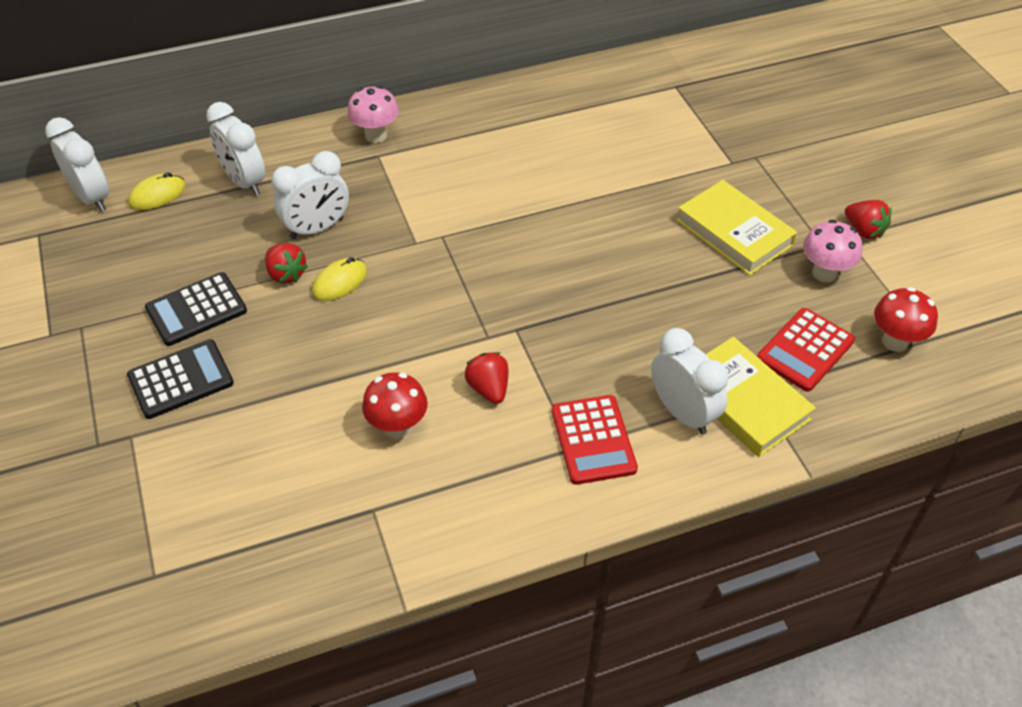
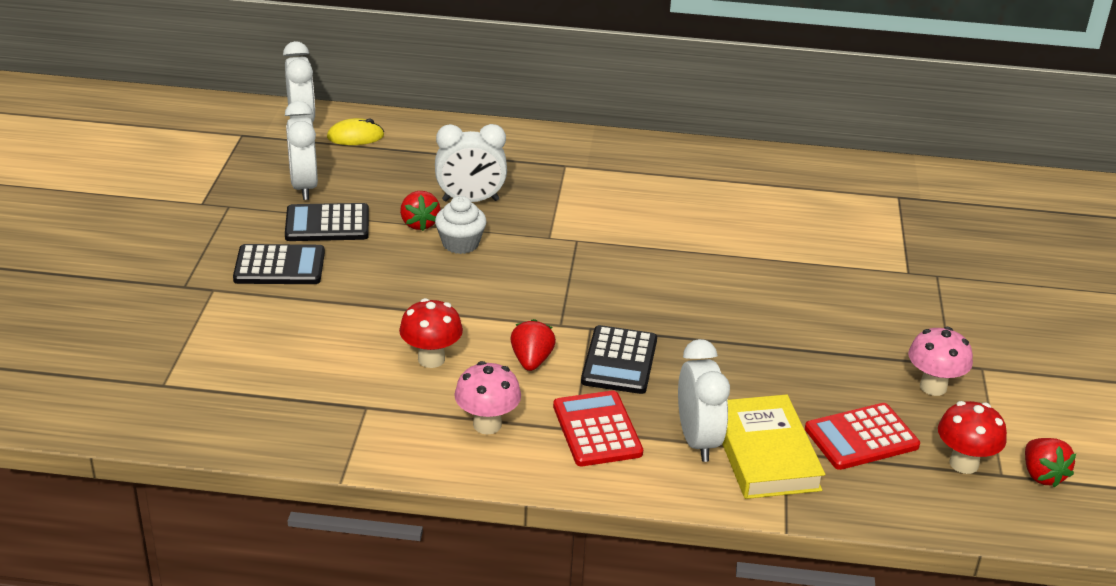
camera: 25 degrees right, 15 degrees down
white clock [206,102,265,196] -> white clock moved to [285,101,318,200]
yellow mouse [312,257,367,301] -> white cupcake [435,196,487,254]
pink mushroom [347,86,399,143] -> pink mushroom moved to [454,361,521,435]
red calculator [552,395,638,485] -> red calculator turned 150 degrees clockwise [553,391,643,466]
yellow book [676,180,797,275] -> none
red strawberry [845,200,892,239] -> red strawberry moved to [1025,438,1076,488]
none -> black calculator [581,325,657,394]

